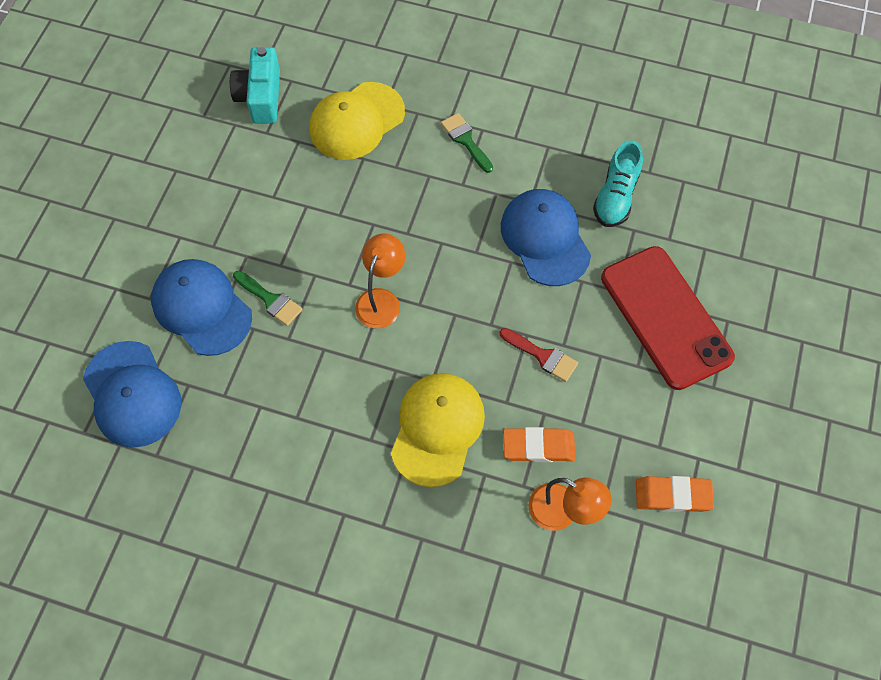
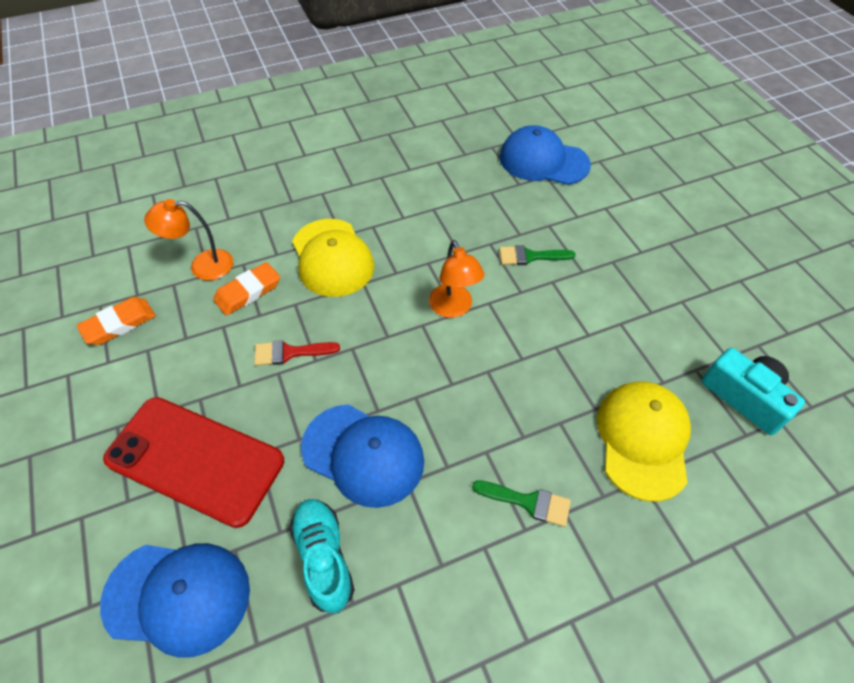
camera: 140 degrees right, 10 degrees down
blue cap [151,259,252,356] -> blue cap moved to [100,543,250,658]

